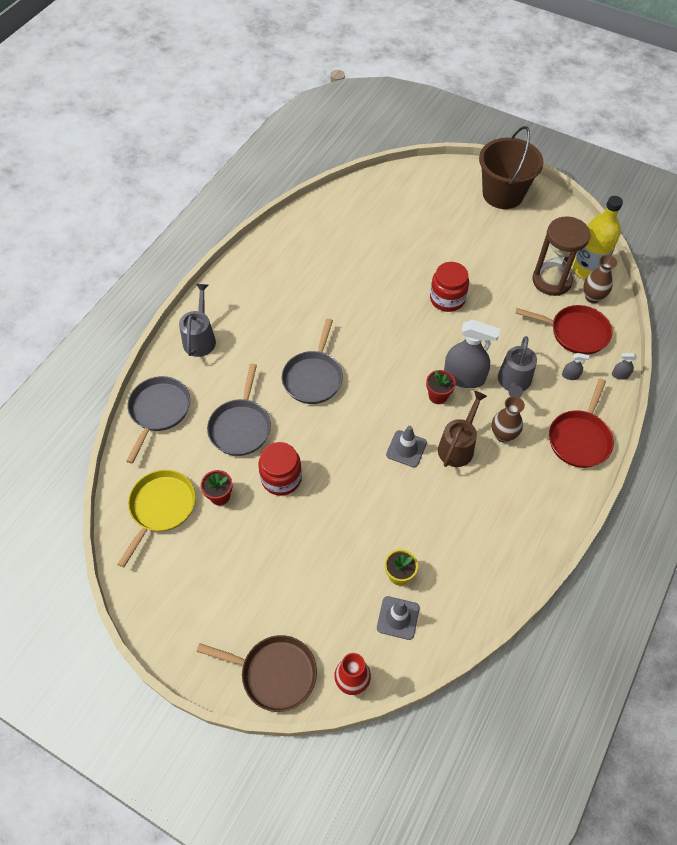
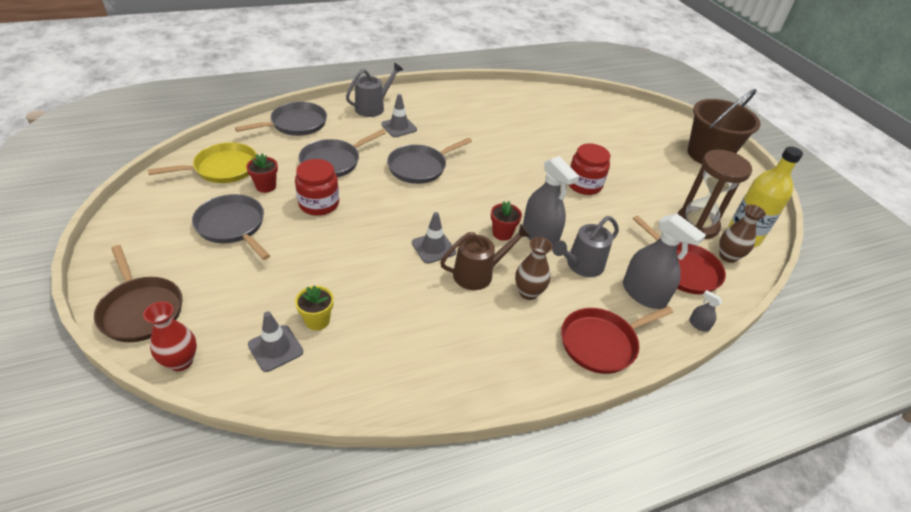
camera: 35 degrees right, 15 degrees down
grey spray bottle [562,353,589,380] -> grey spray bottle [623,214,706,309], size x2.36
none -> grey pan [192,194,270,260]
none -> grey traffic cone [381,94,417,137]

